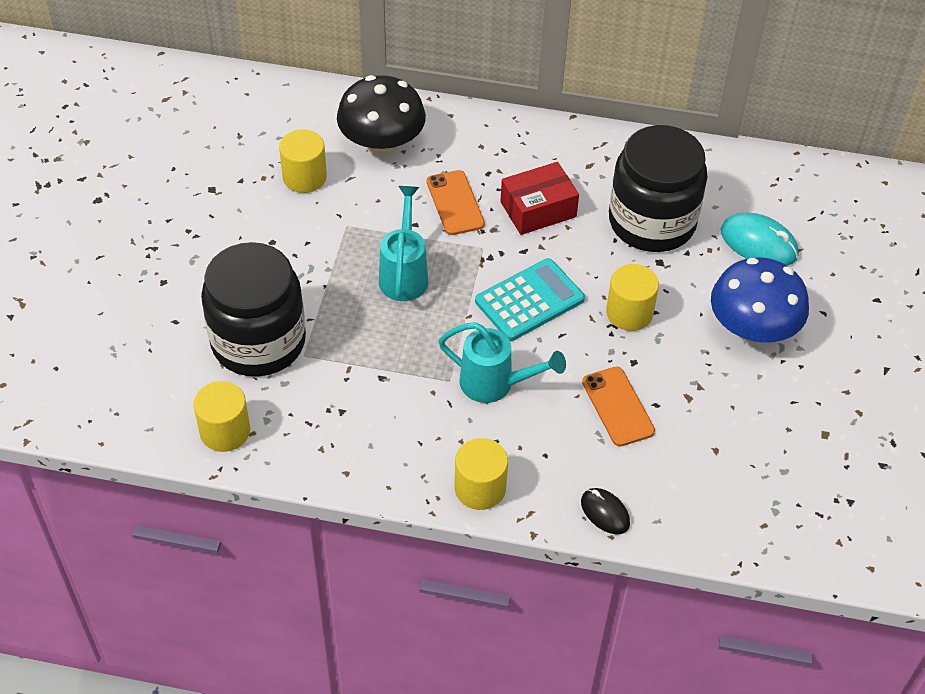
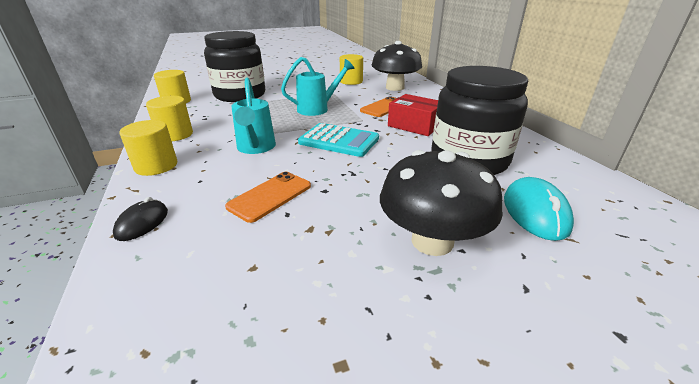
camera: 60 degrees right, 20 degrees down
yellow cylinder [606,264,659,331] -> yellow cylinder moved to [146,96,193,141]
blue mushroom [711,257,809,344] -> black mushroom [380,150,503,256]

